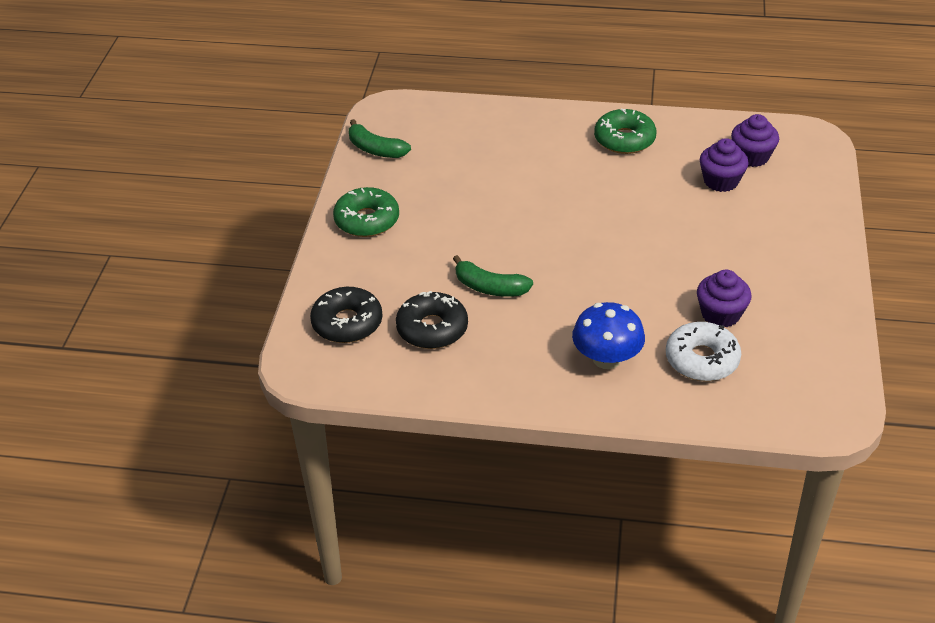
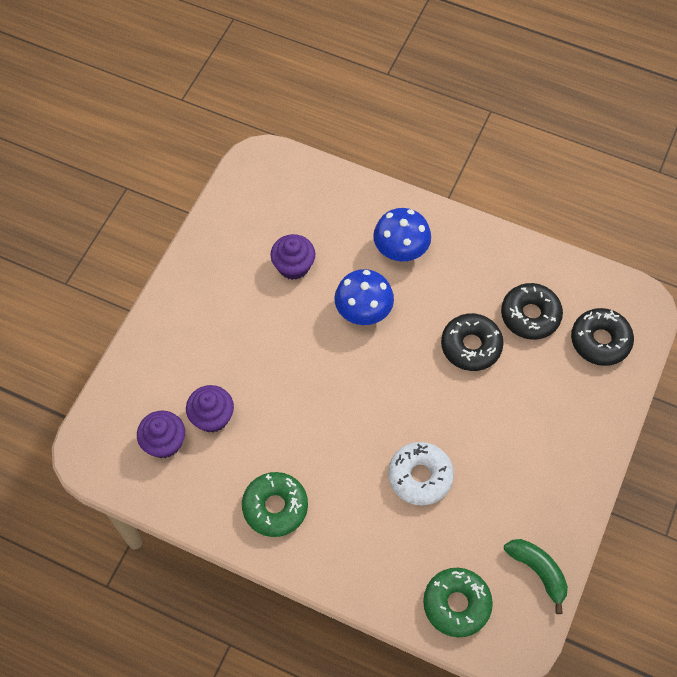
camera: 165 degrees left, 20 degrees up
green donut [333,187,399,237] -> green donut moved to [423,568,493,637]
green banana [453,255,533,297] -> black donut [441,313,504,371]
white donut [666,322,741,381] -> white donut moved to [388,442,454,506]
none -> blue mushroom [334,269,394,325]

